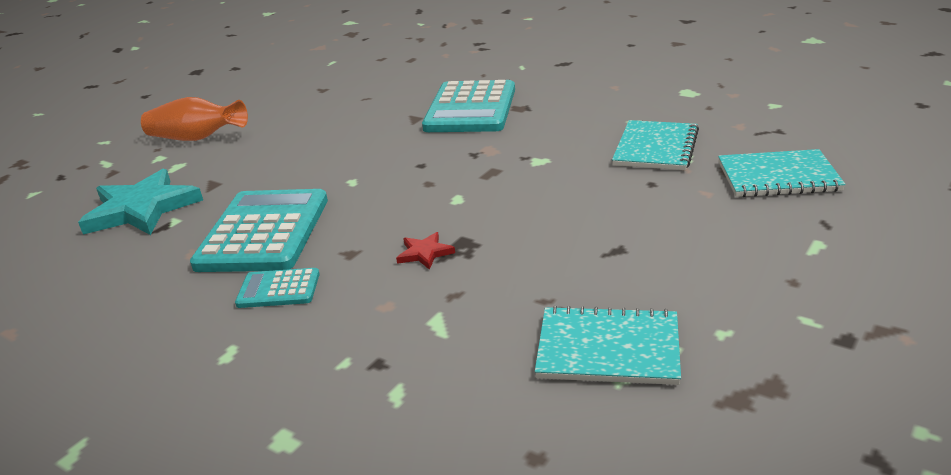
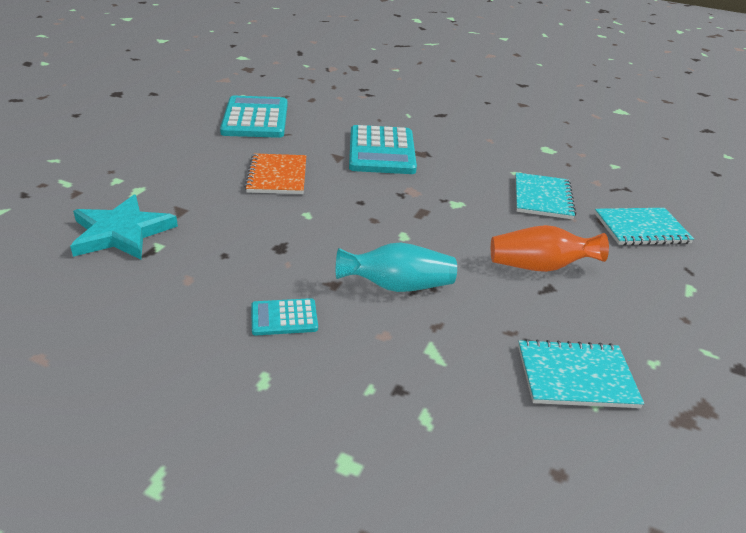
camera: 15 degrees left, 5 degrees up
orange vase [141,97,248,141] -> orange vase moved to [491,225,609,272]
turquoise calculator [190,189,328,272] -> turquoise calculator moved to [220,96,288,138]
red star [396,232,455,270] -> turquoise vase [336,242,457,292]
none -> orange notebook [244,153,306,194]

